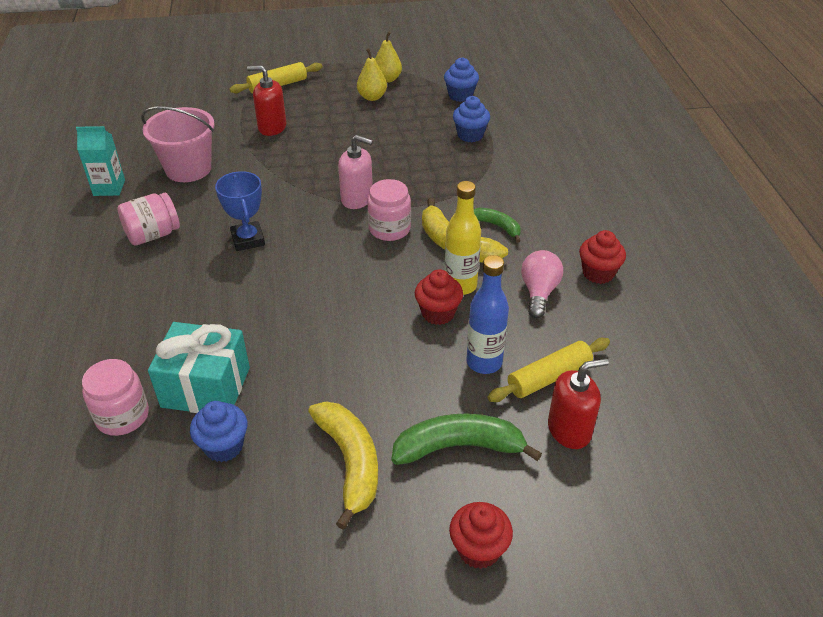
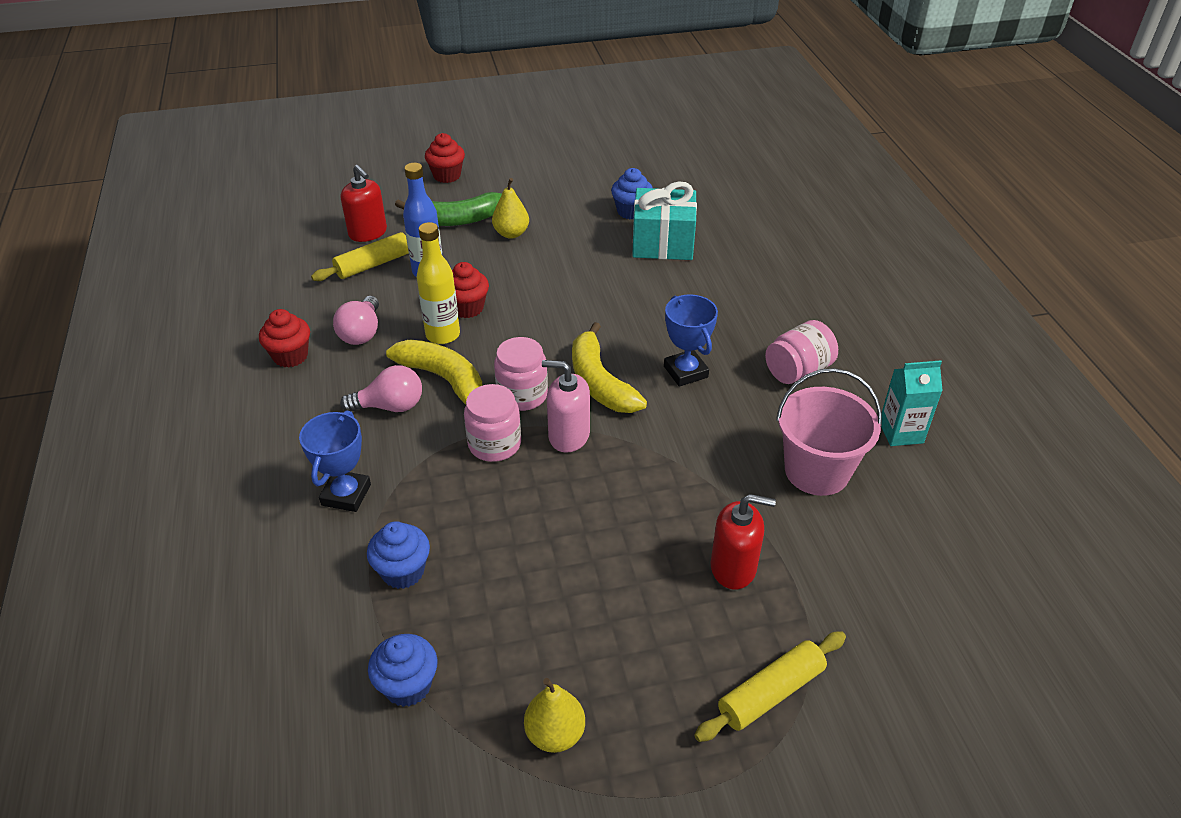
camera: 175 degrees right, 0 degrees up
pink jar [82,359,149,436] -> pink jar moved to [464,384,521,462]
yellow banana [308,401,378,530] -> yellow banana moved to [572,322,647,413]
yellow pear [357,48,387,101] -> yellow pear moved to [492,178,529,239]
green banana [474,208,521,243] -> pink light bulb [340,365,422,412]
red soap dispenser [548,358,609,449] -> red soap dispenser turned 105 degrees counterclockwise [341,165,387,242]
none -> blue trophy [299,410,371,512]

